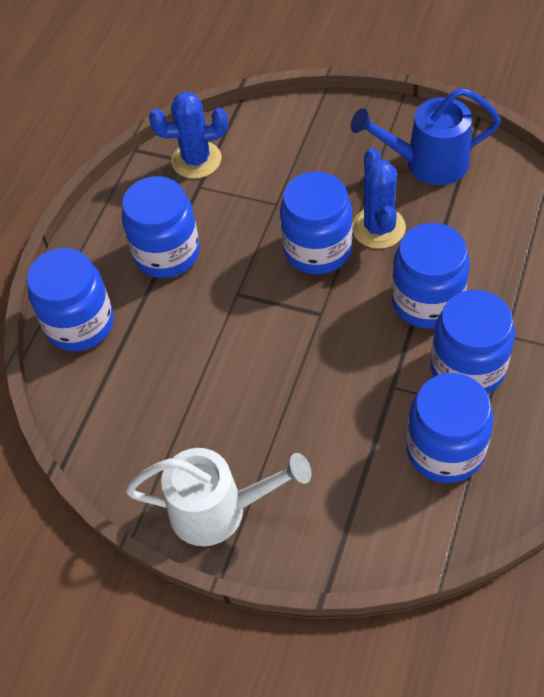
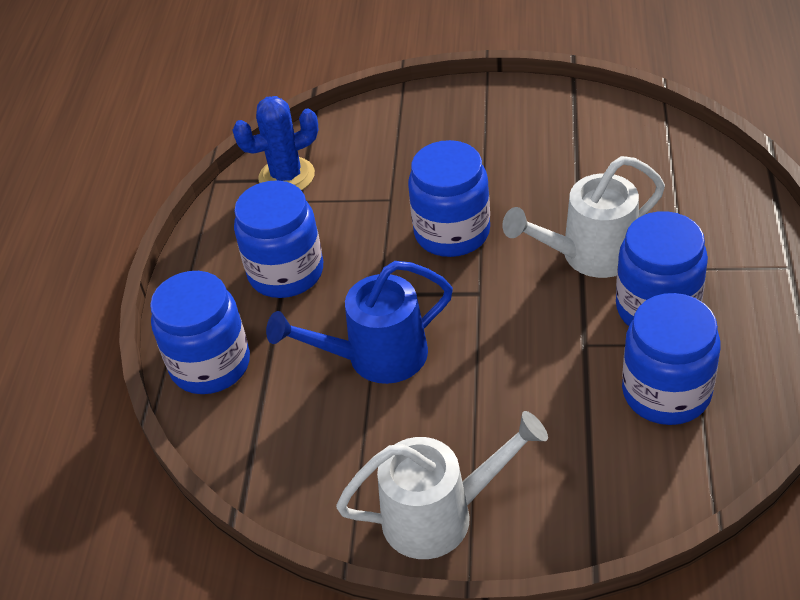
camera: 15 degrees left, 10 degrees down
blue watering can [351,88,501,185] -> blue watering can moved to [266,261,453,384]
blue cactus [352,148,406,249] -> none
blue jar [392,223,470,329] -> white watering can [502,156,665,278]

